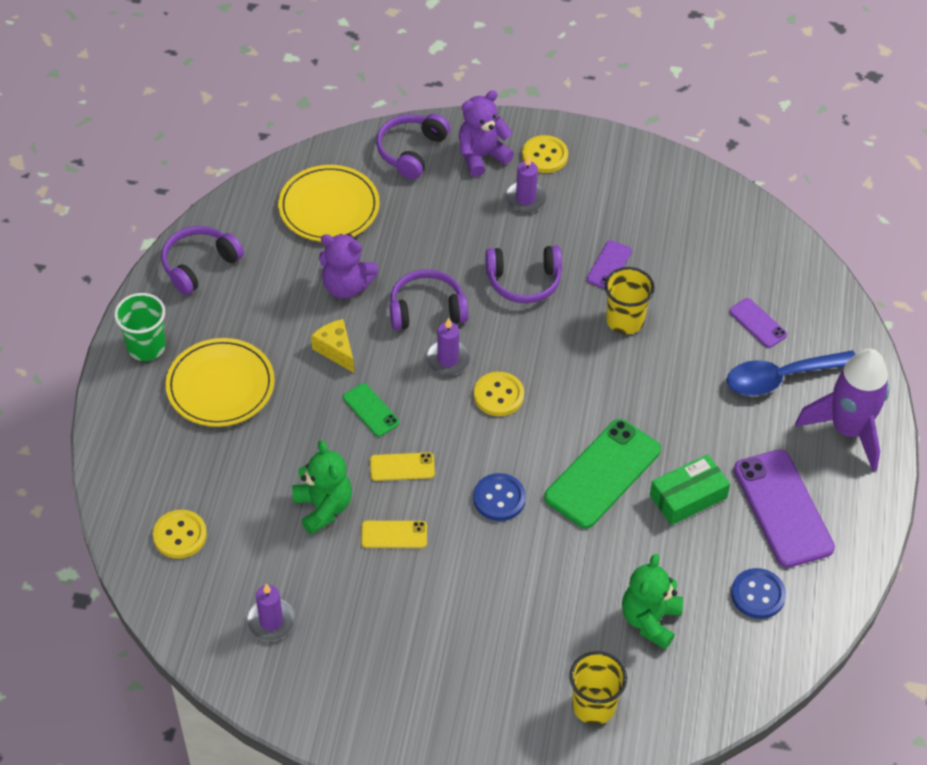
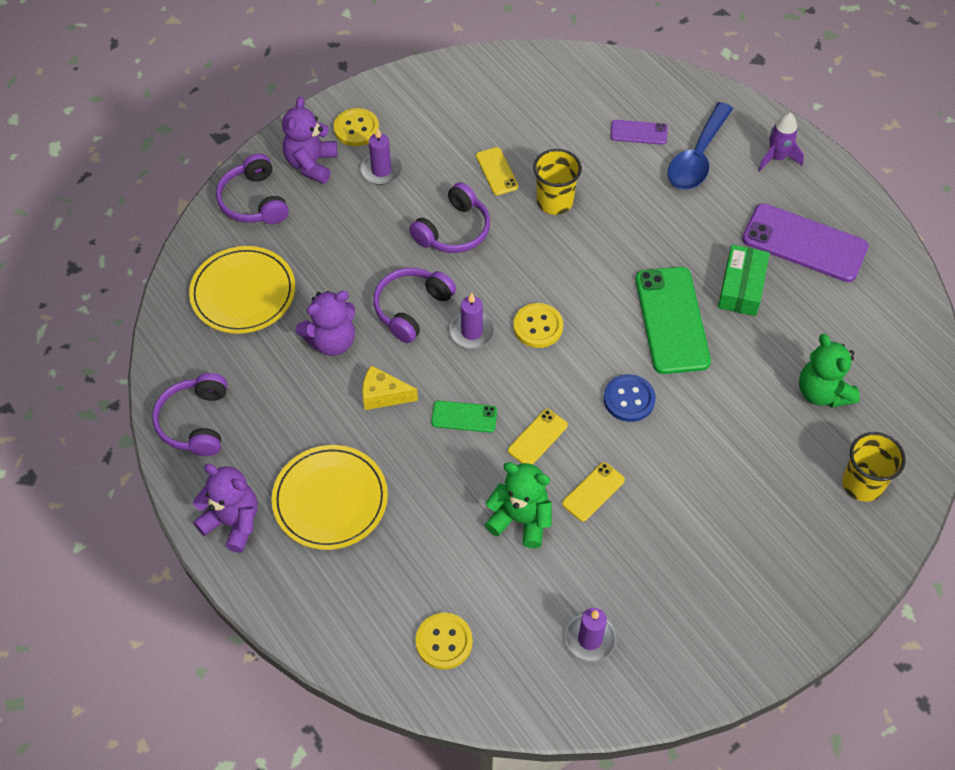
camera: 45 degrees left, 5 degrees up
green cup [114,293,166,361] -> purple teddy bear [193,464,258,553]
purple phone [586,240,632,289] -> yellow phone [476,147,518,195]
blue button [731,568,786,619] -> none
purple rocket [795,349,889,472] -> purple rocket [758,113,804,171], size x0.55

